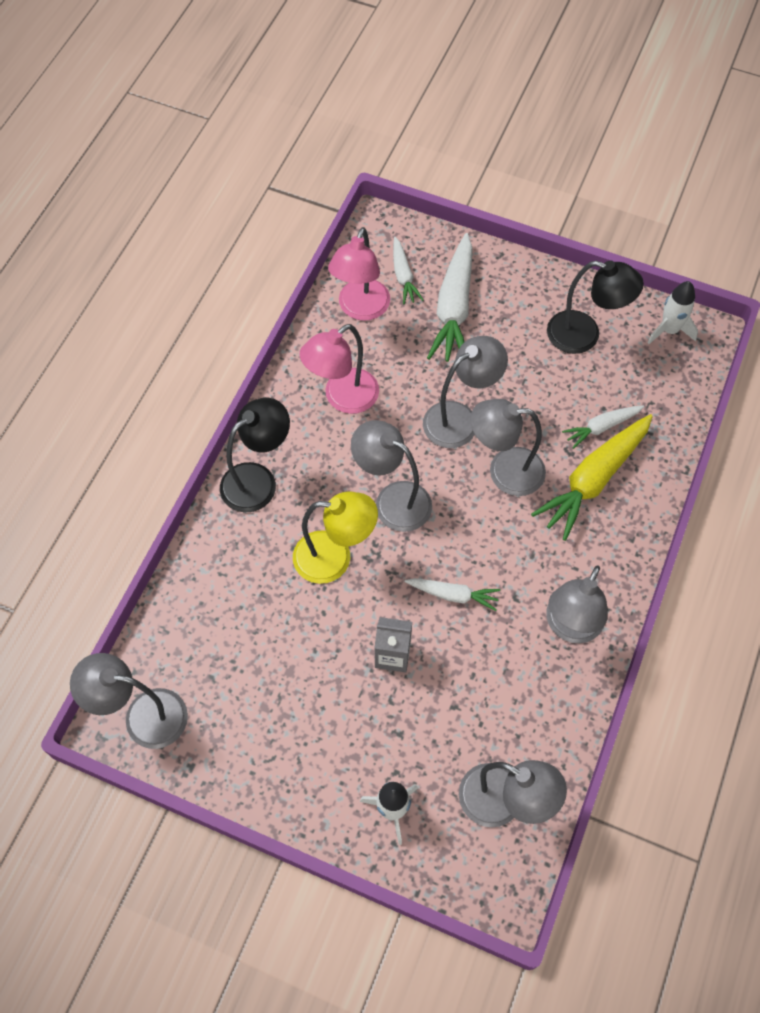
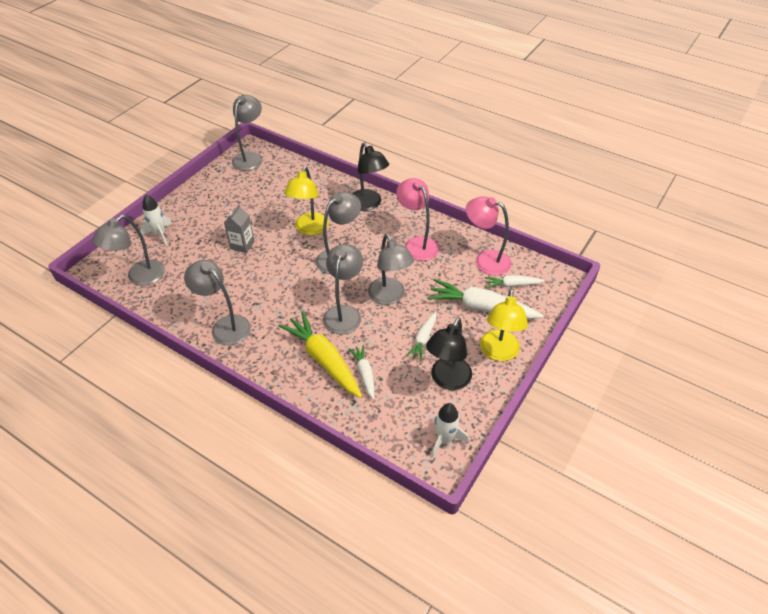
camera: 100 degrees right, 15 degrees down
white carrot [405,578,500,611] -> white carrot moved to [406,312,436,361]
none -> yellow lamp [480,289,528,361]

